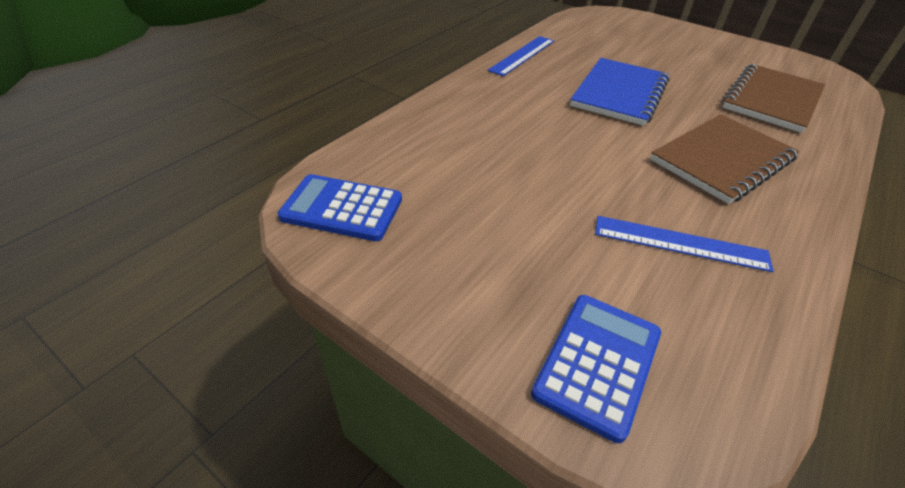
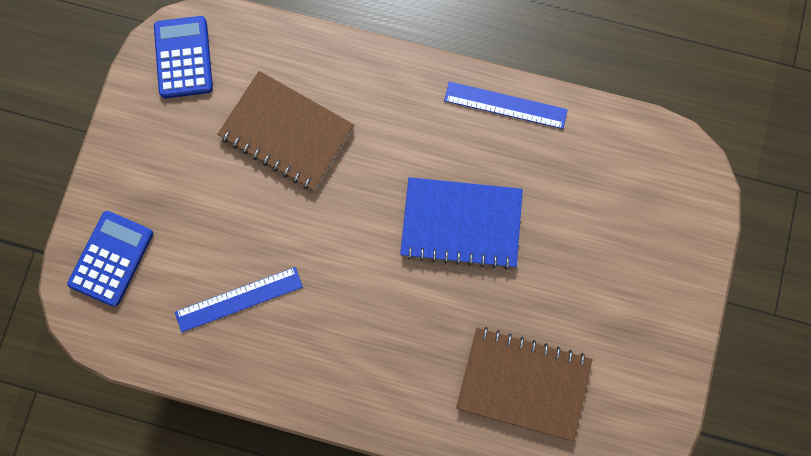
camera: 70 degrees right, 35 degrees up
blue calculator [531,295,661,443] -> blue calculator turned 75 degrees counterclockwise [67,211,153,307]
blue ruler [595,216,774,272] -> blue ruler turned 75 degrees clockwise [175,267,303,333]
brown notebook [650,114,799,204] -> brown notebook moved to [217,71,354,191]

